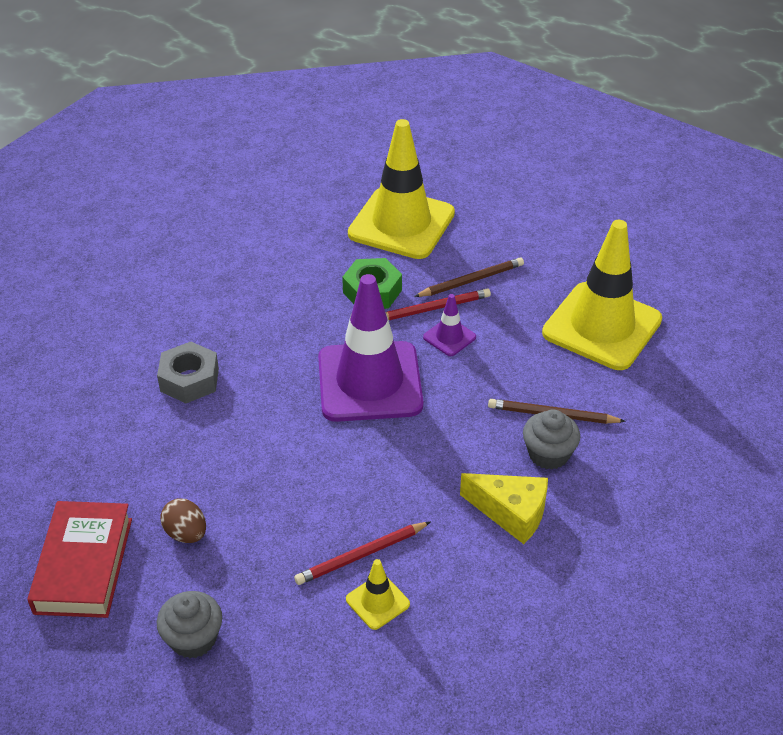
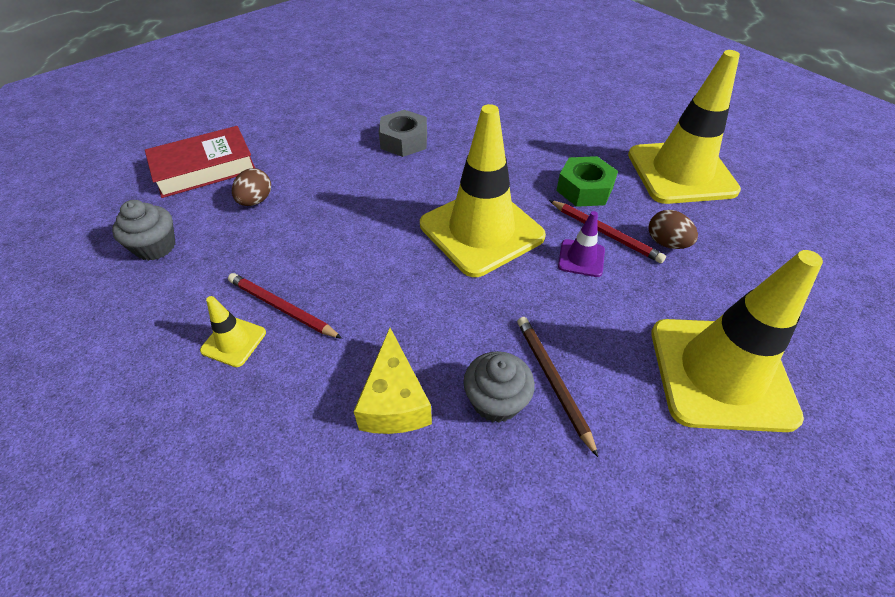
camera: 60 degrees right, 5 degrees up
purple traffic cone [318,274,423,422] -> yellow traffic cone [420,104,546,277]
brown pencil [414,257,524,297] -> brown egg [648,210,698,249]

